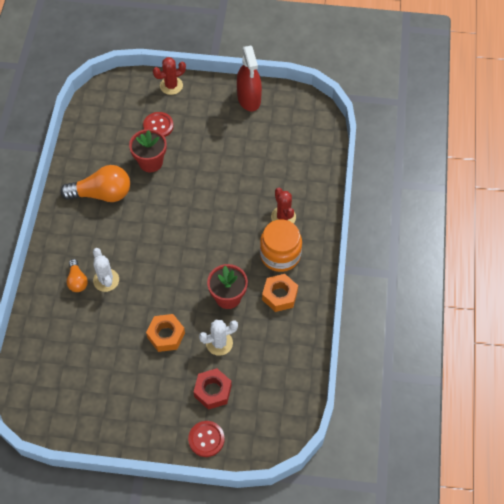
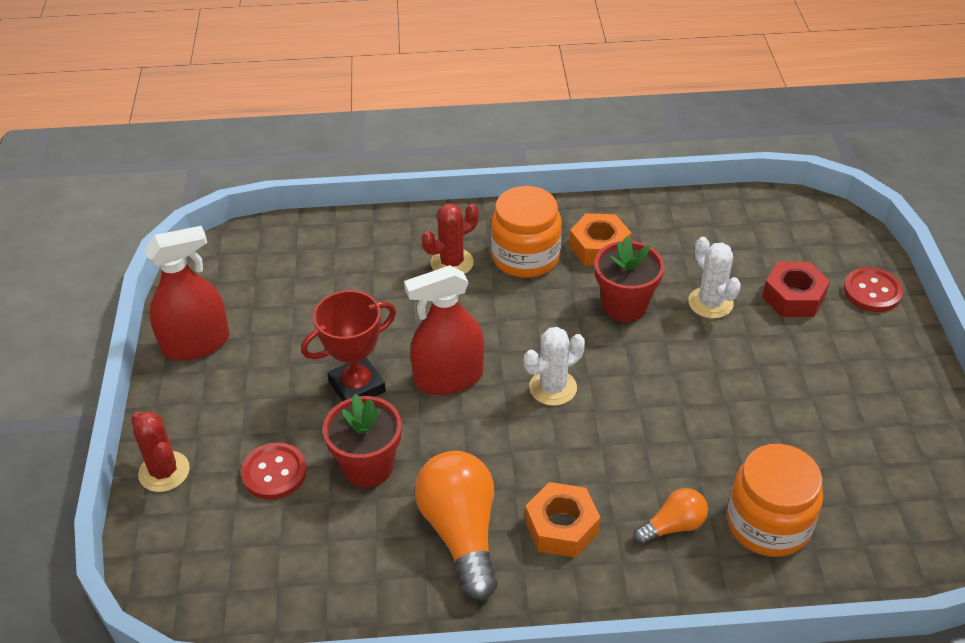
camera: 100 degrees left, 15 degrees down
white cactus [93,248,119,292] -> white cactus moved to [524,327,585,406]
orange nut [146,314,185,352] -> orange nut moved to [525,482,601,558]
none -> red trophy [301,290,396,401]
none -> red spray bottle [404,265,484,395]
none -> orange jar [727,444,823,557]

